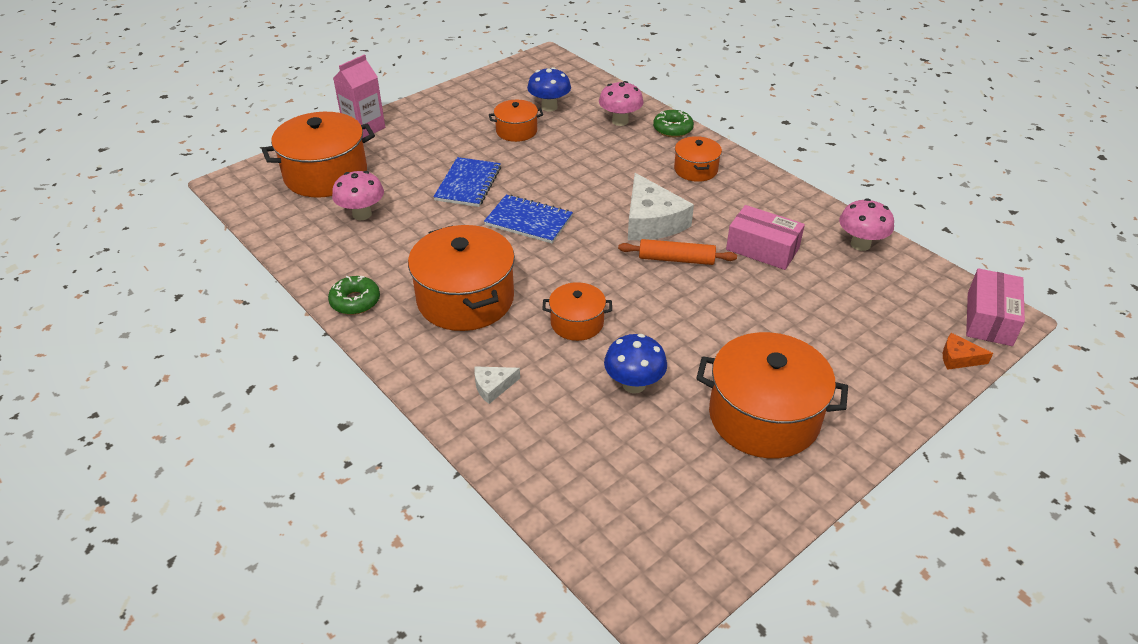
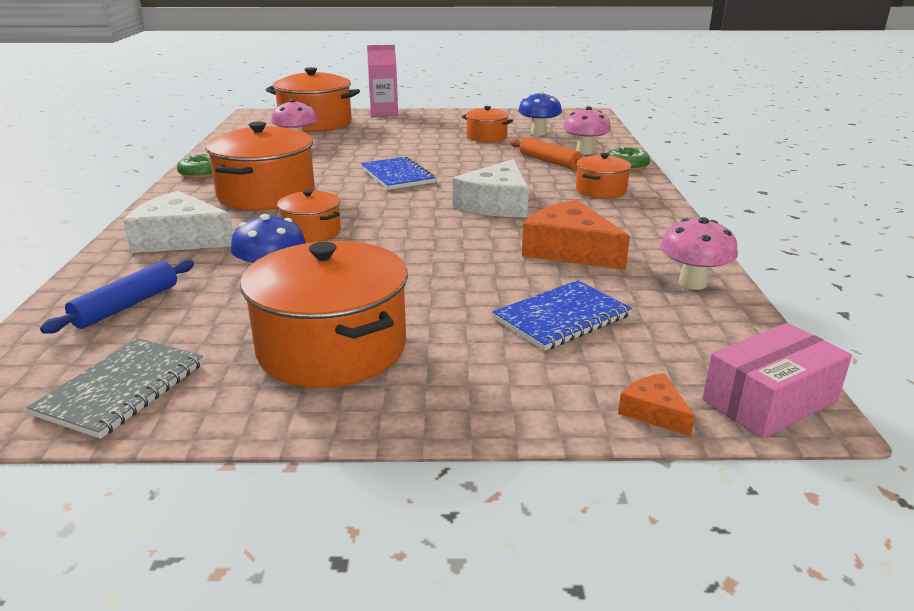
camera: 40 degrees right, 15 degrees down
blue notebook [433,157,501,207] -> blue notebook moved to [493,280,632,351]
white cheese [474,366,520,404] -> white cheese [123,190,233,253], size x2.09
orange rolling pin [618,239,737,265] -> orange rolling pin moved to [510,138,582,170]
pink box [726,205,805,270] -> orange cheese [522,200,630,270]
none -> grey notebook [27,338,203,439]
none -> blue rolling pin [40,259,194,334]

